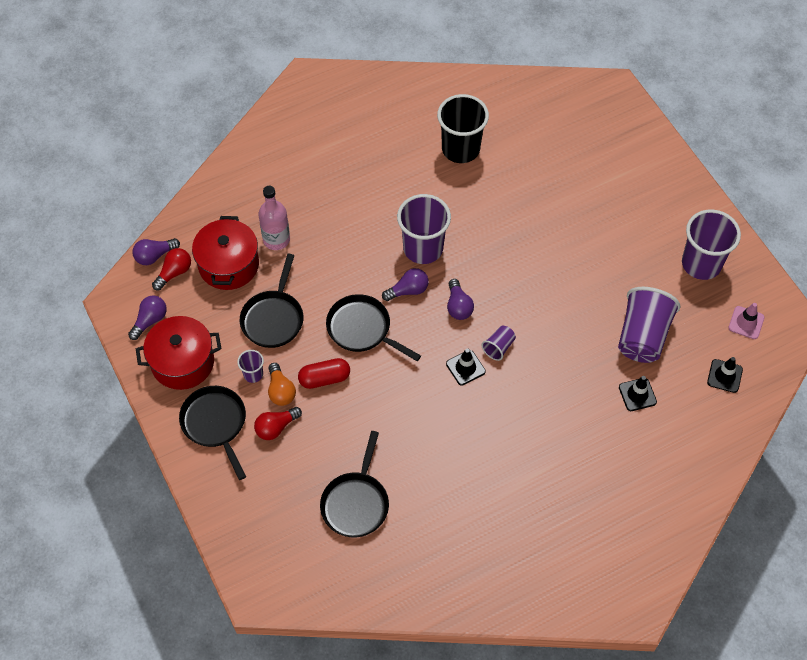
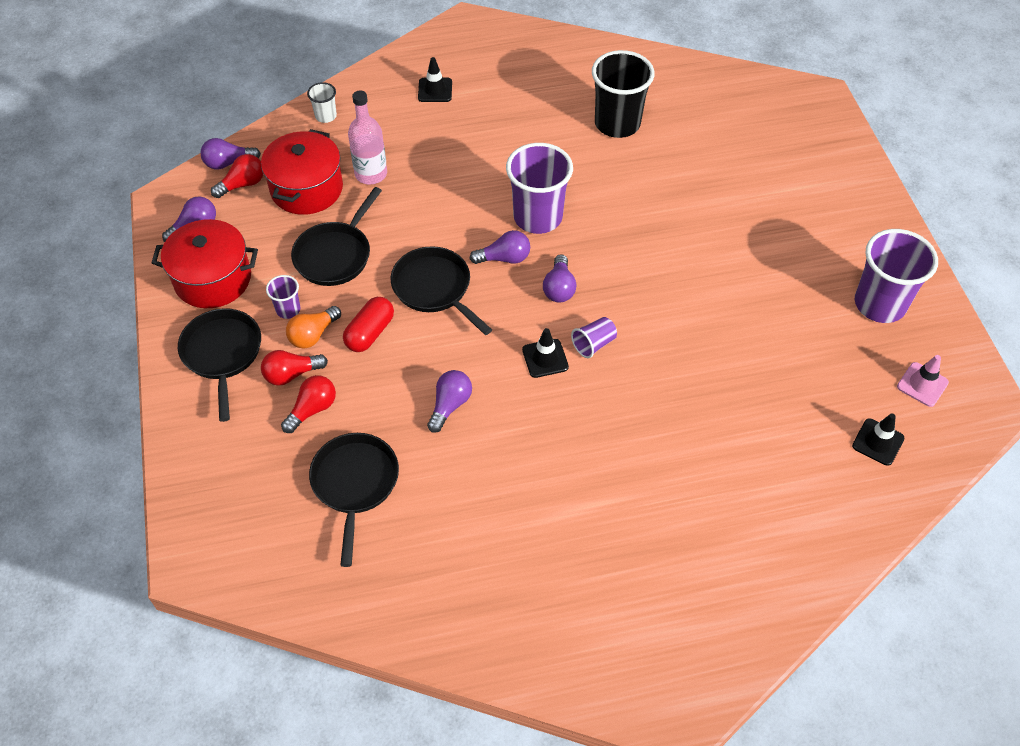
camera: 15 degrees right, 5 degrees down
orange light bulb [268,363,296,406] -> orange light bulb turned 45 degrees clockwise [286,306,341,349]
red capsule [298,358,350,389] -> red capsule turned 60 degrees counterclockwise [343,297,394,352]
black pan [320,431,389,537] -> black pan turned 150 degrees clockwise [309,433,399,567]
purple cup [618,287,681,363] -> none
black traffic cone [619,376,657,411] -> black traffic cone moved to [418,57,452,102]
none -> red light bulb [281,375,336,433]
none -> white cup [307,82,337,123]
none -> purple light bulb [427,370,472,433]

